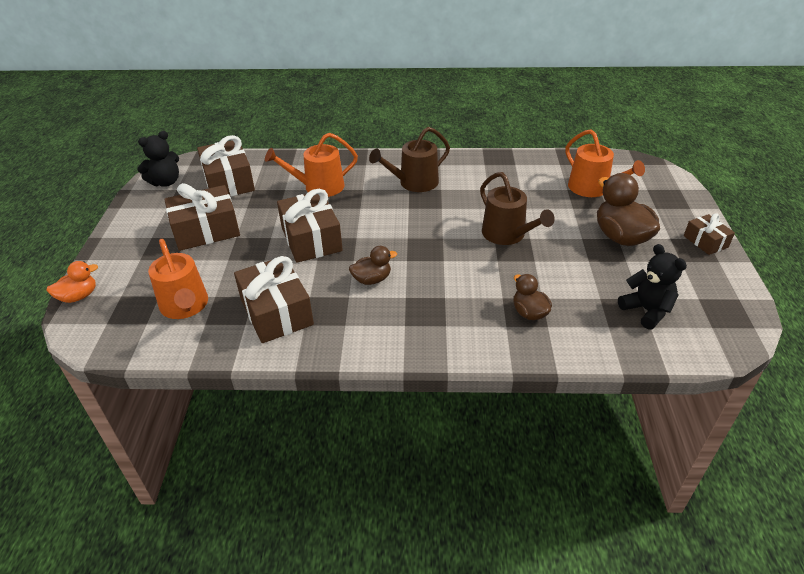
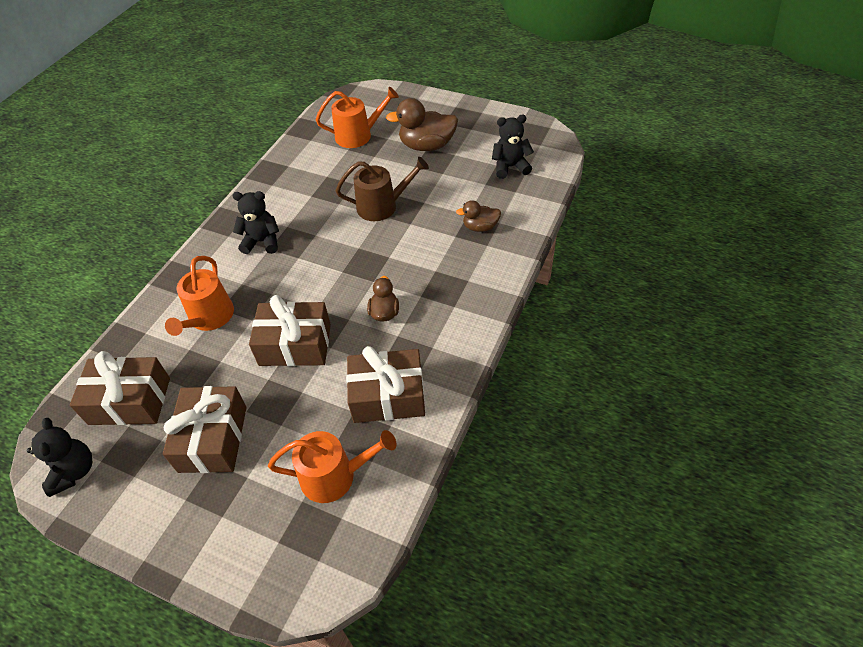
camera: 65 degrees left, 10 degrees up
orange duck [46,261,98,303] -> none
brown watering can [369,127,450,192] -> black teddy bear [232,191,279,254]
brown gift [684,213,735,255] -> none

